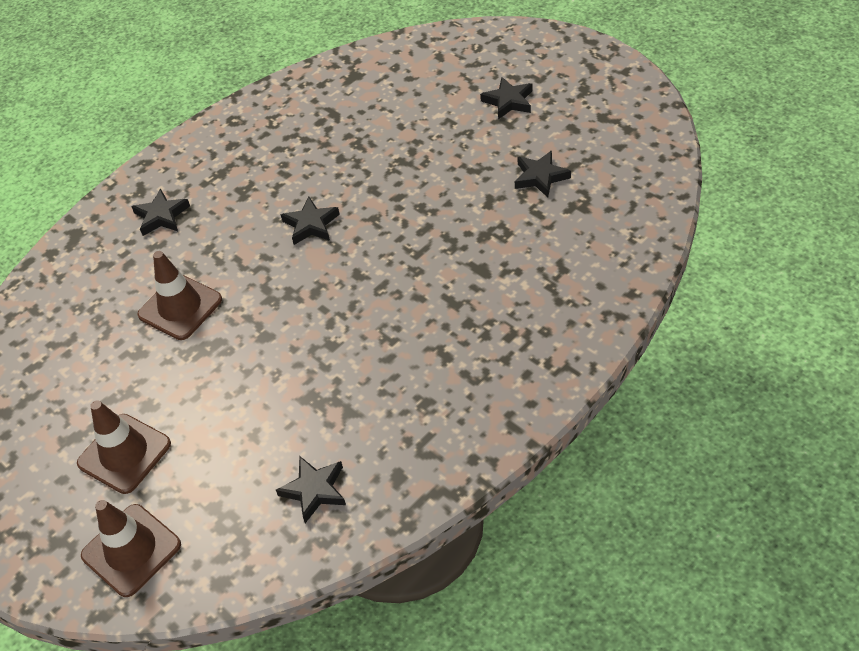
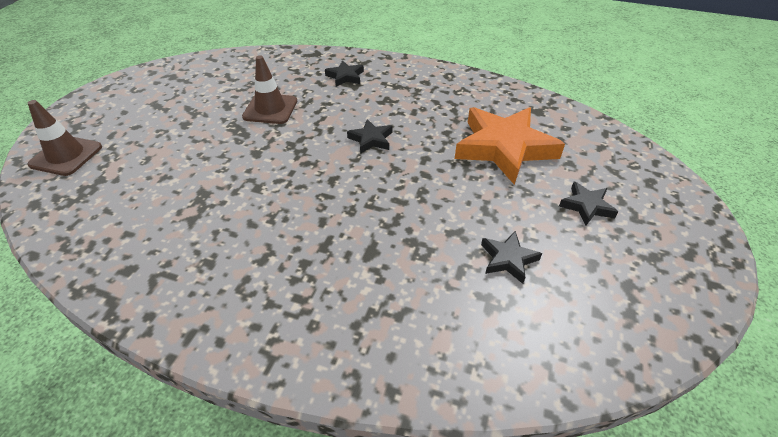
camera: 60 degrees right, 5 degrees down
brown traffic cone [77,400,171,494] -> none
black star [276,456,346,523] -> none
none -> orange star [455,107,565,185]

